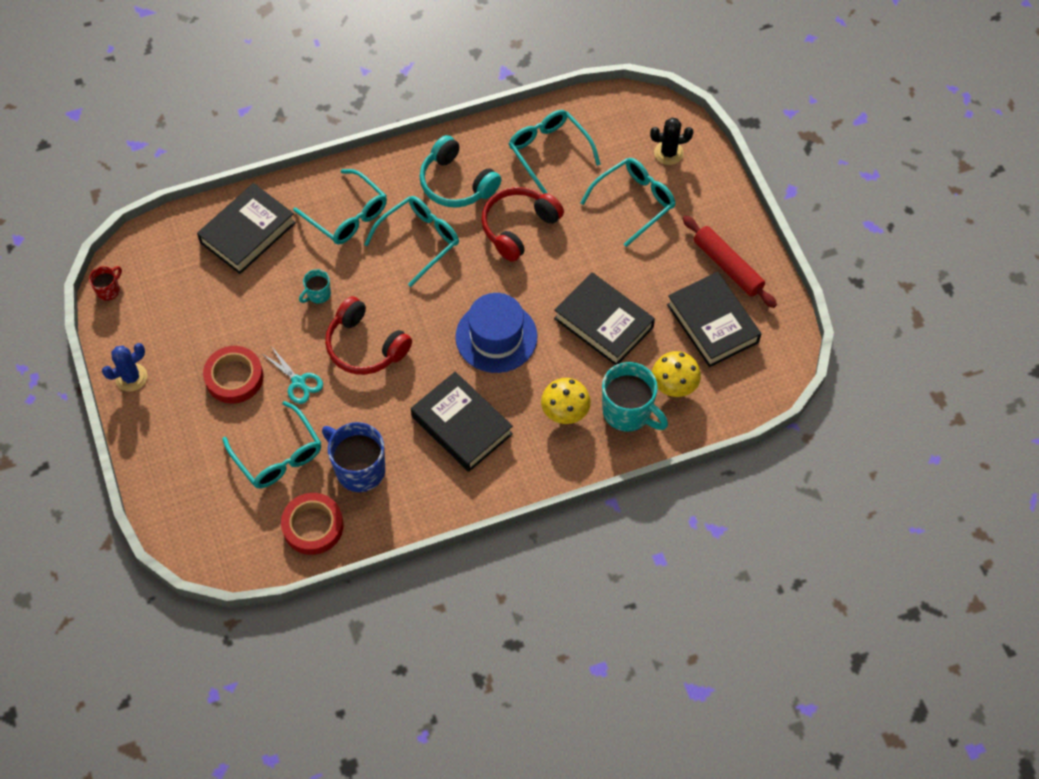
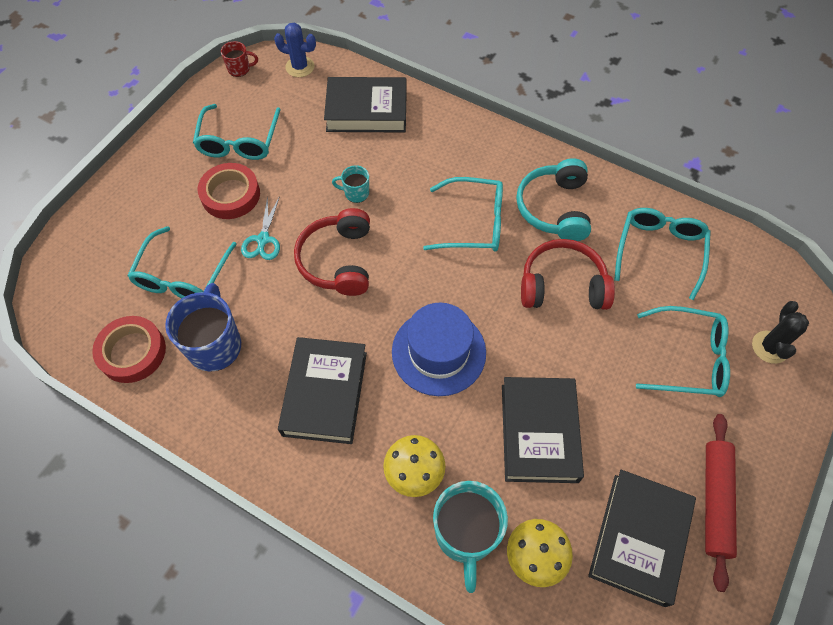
camera: 50 degrees right, 0 degrees up
blue cactus [102,343,147,391] -> blue cactus moved to [274,23,316,77]
turquoise glasses [293,169,387,245] -> turquoise glasses moved to [193,104,281,160]
black cactus [650,118,693,165] -> black cactus turned 60 degrees clockwise [752,301,809,364]

